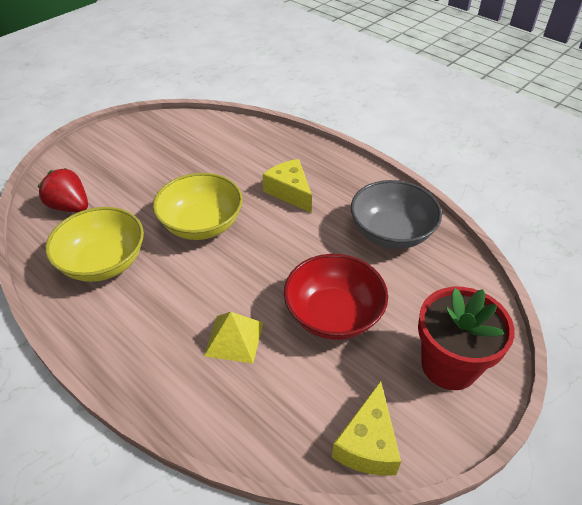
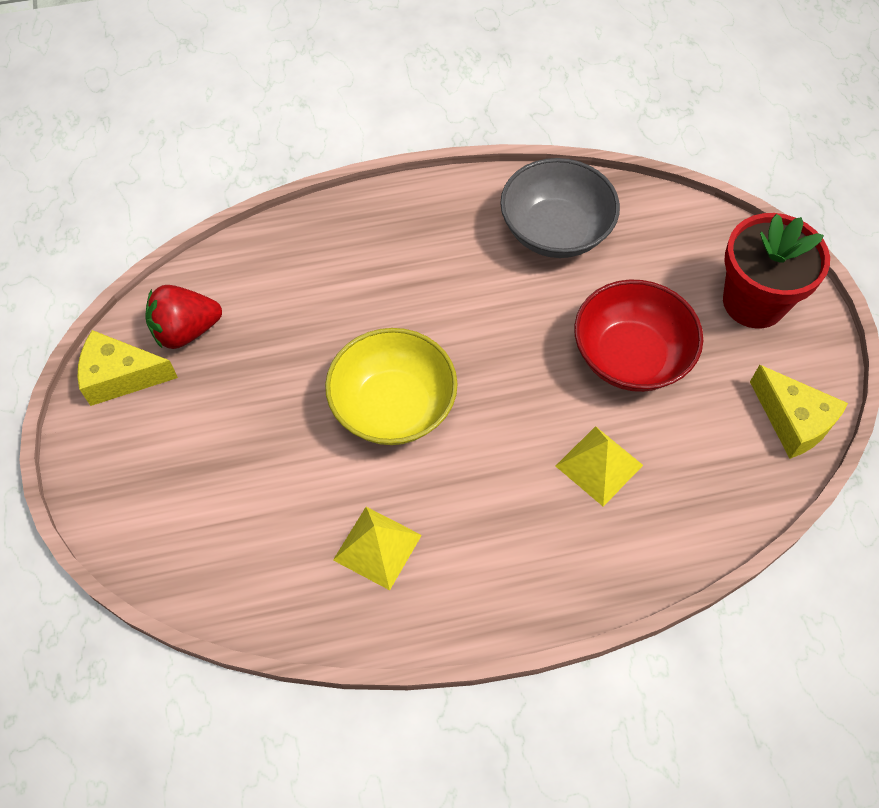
camera: 55 degrees left, 15 degrees up
red strawberry [37,168,88,212] -> red strawberry moved to [145,285,222,349]
yellow bowl [45,207,144,282] -> yellow pyramid [333,507,422,590]
yellow cheese [263,159,312,213] -> yellow cheese moved to [78,330,178,406]

